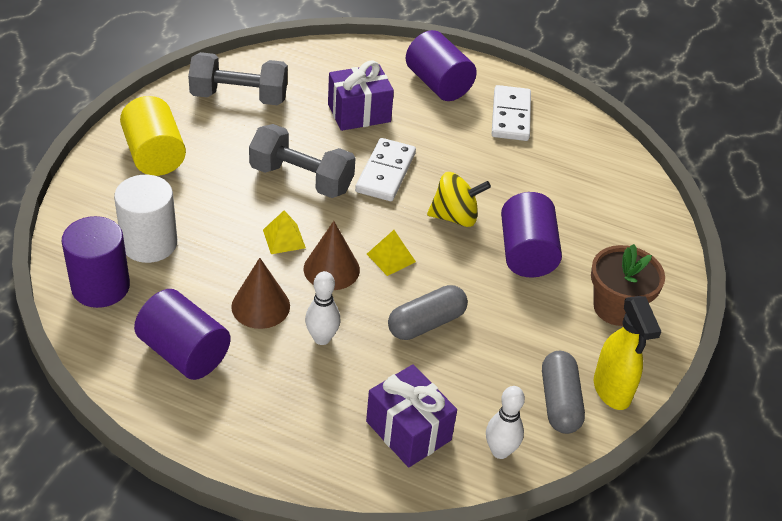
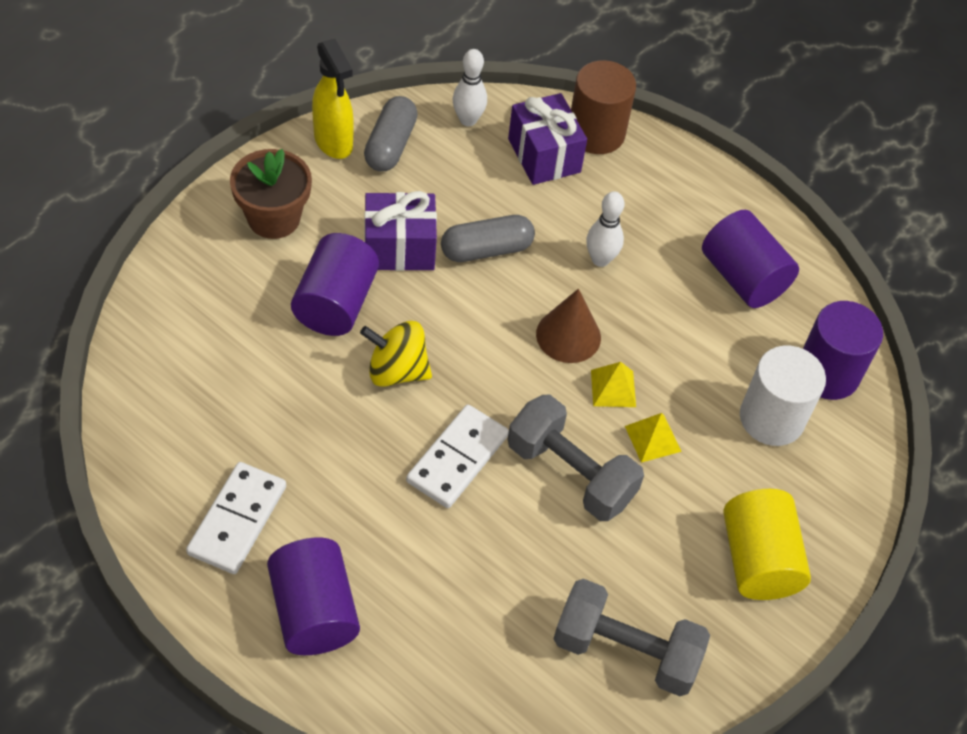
camera: 165 degrees left, 10 degrees up
brown cone [231,258,290,329] -> none
purple gift [328,61,394,131] -> purple gift moved to [364,191,437,271]
yellow pyramid [367,230,416,276] -> yellow pyramid moved to [625,413,682,463]
yellow spray bottle [594,296,662,410] -> yellow spray bottle turned 150 degrees clockwise [312,39,354,159]
none -> brown cylinder [571,60,636,154]

